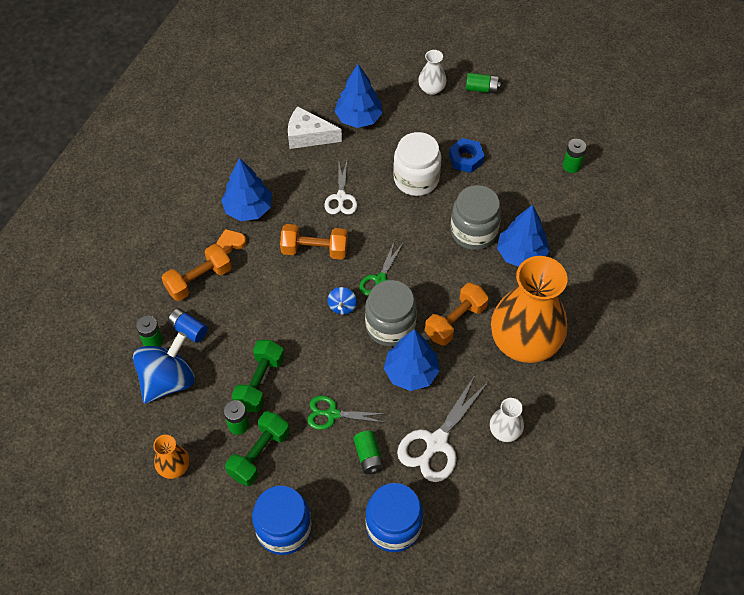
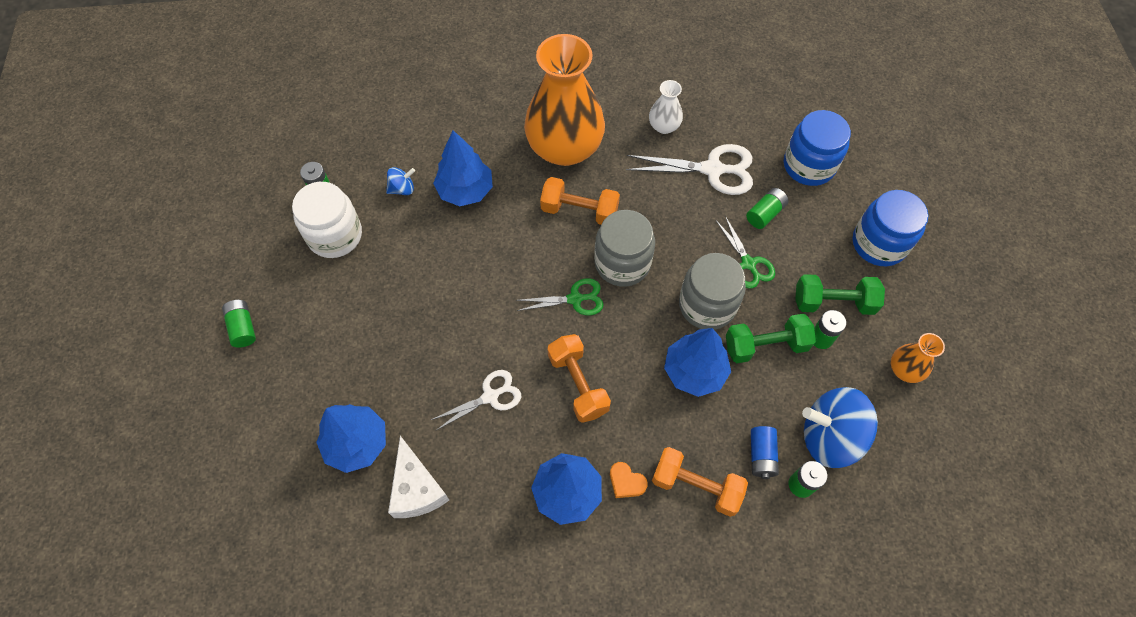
camera: 120 degrees left, 5 degrees up
blue spinning top [327,287,357,315] -> blue spinning top moved to [386,167,415,195]
blue tree [384,329,440,391] -> blue tree moved to [664,328,731,397]
white jar [393,132,441,196] -> white jar moved to [292,182,362,258]
white vase [418,50,447,95] -> none
blue nut [449,138,485,173] -> none
grey jar [451,185,501,250] -> grey jar moved to [679,253,746,330]

